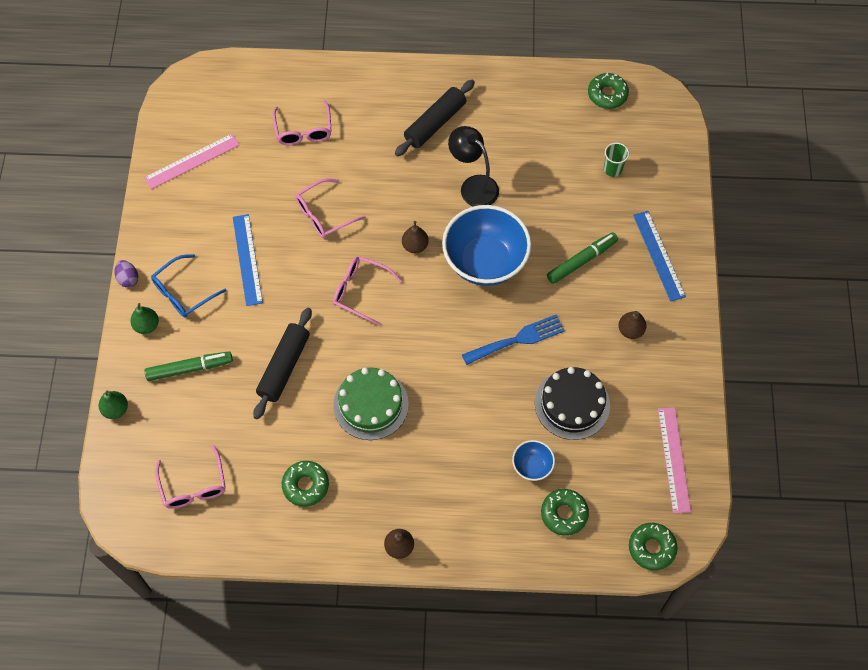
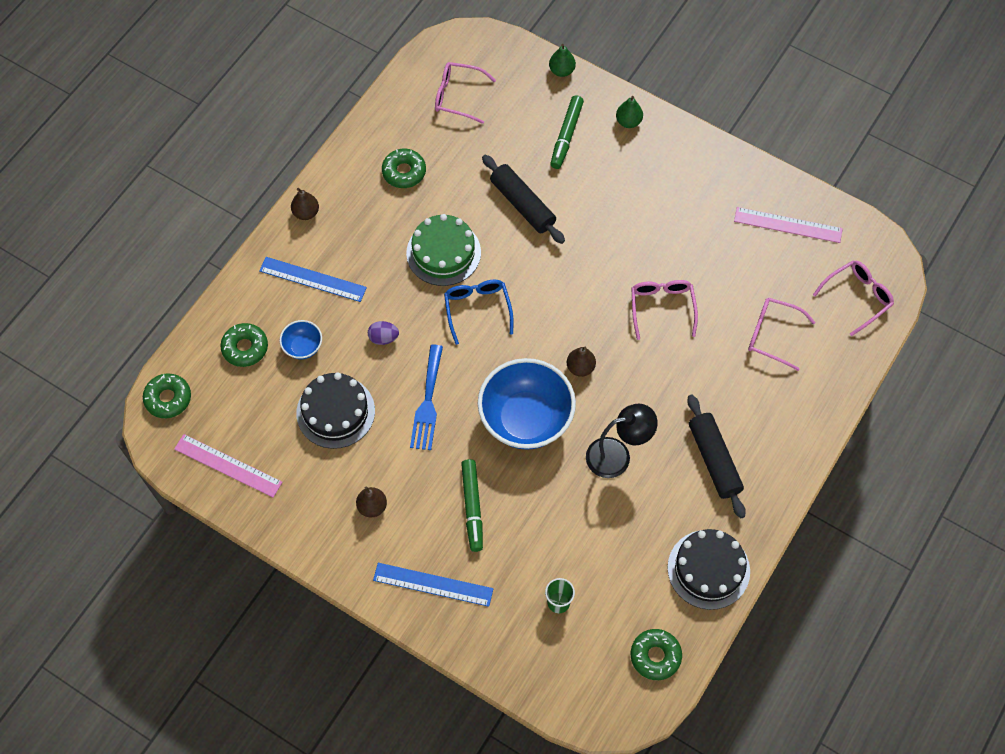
camera: 120 degrees right, 0 degrees up
purple egg [114,260,138,288] -> purple egg moved to [368,321,399,345]
pink ruler [144,134,239,189] -> pink ruler turned 75 degrees counterclockwise [734,207,843,243]
blue glasses [151,254,226,318] -> blue glasses moved to [444,280,514,345]
blue ruler [233,214,263,306] -> blue ruler moved to [259,257,367,302]
pink glasses [333,256,402,326] -> pink glasses moved to [813,260,894,336]
none -> black cake [667,529,750,610]

